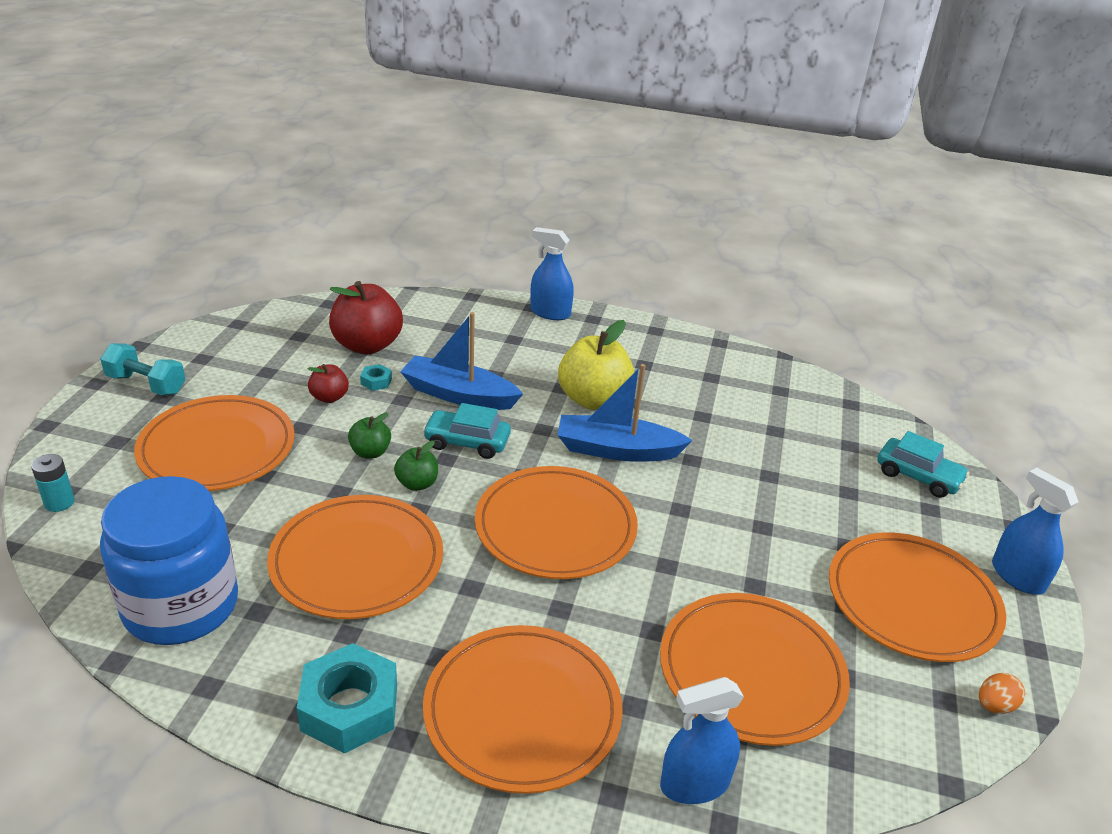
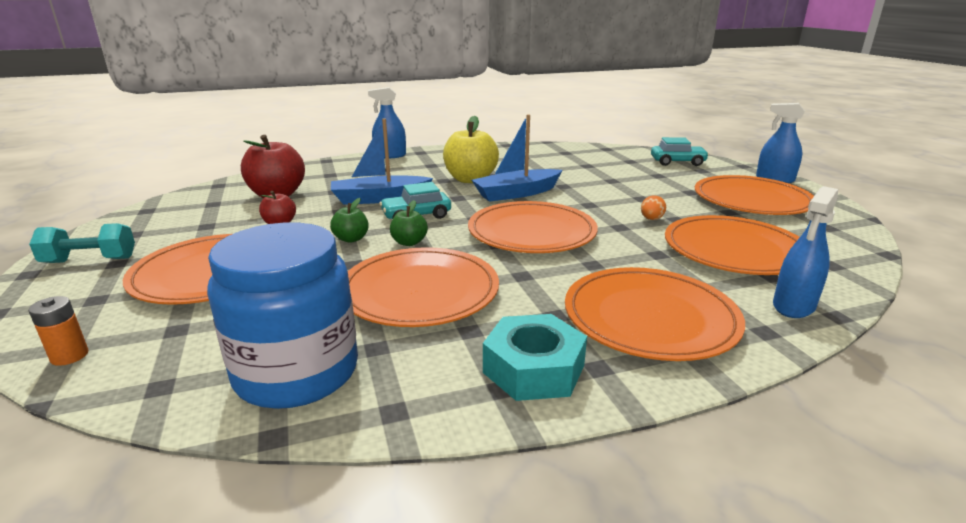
camera: 30 degrees left, 10 degrees down
turquoise battery [31,454,75,512] -> orange battery [28,296,89,366]
turquoise nut [360,364,392,391] -> none
orange egg [979,673,1025,714] -> orange egg moved to [641,195,666,220]

